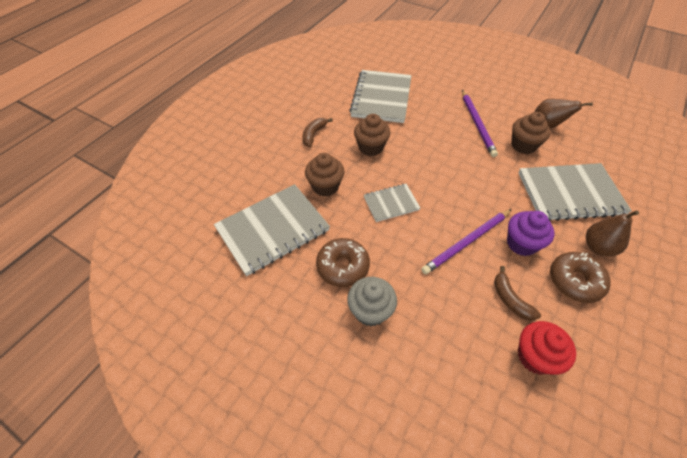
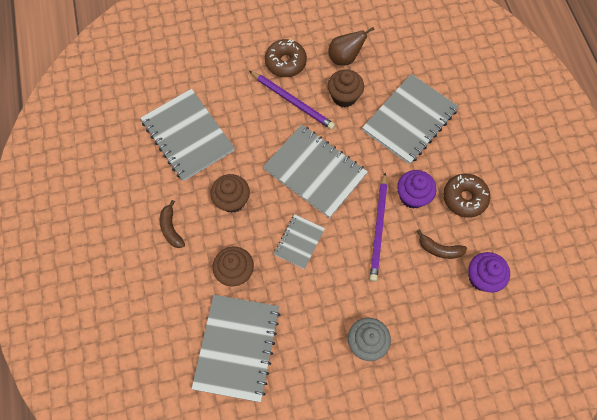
camera: 45 degrees left, 15 degrees up
brown donut [316,238,370,287] -> brown donut moved to [265,39,307,77]
red cupcake [518,321,576,375] -> purple cupcake [469,252,510,293]
brown pear [586,211,639,256] -> none
none -> grey notebook [263,125,368,218]

